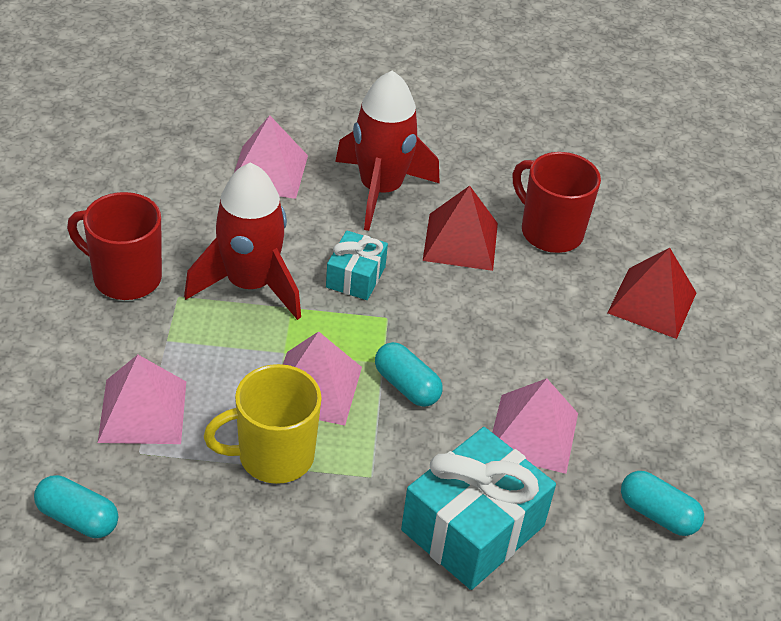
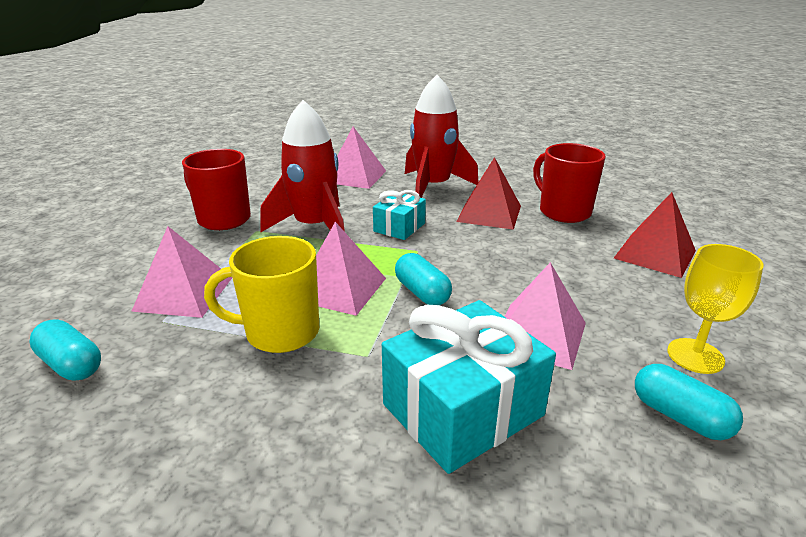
camera: 15 degrees right, 15 degrees down
none -> yellow goblet [667,244,764,374]

